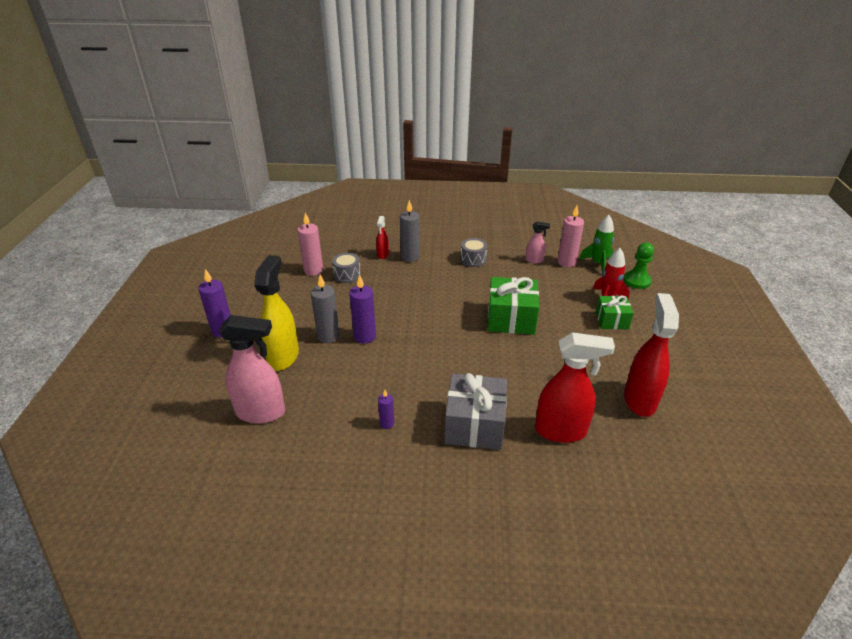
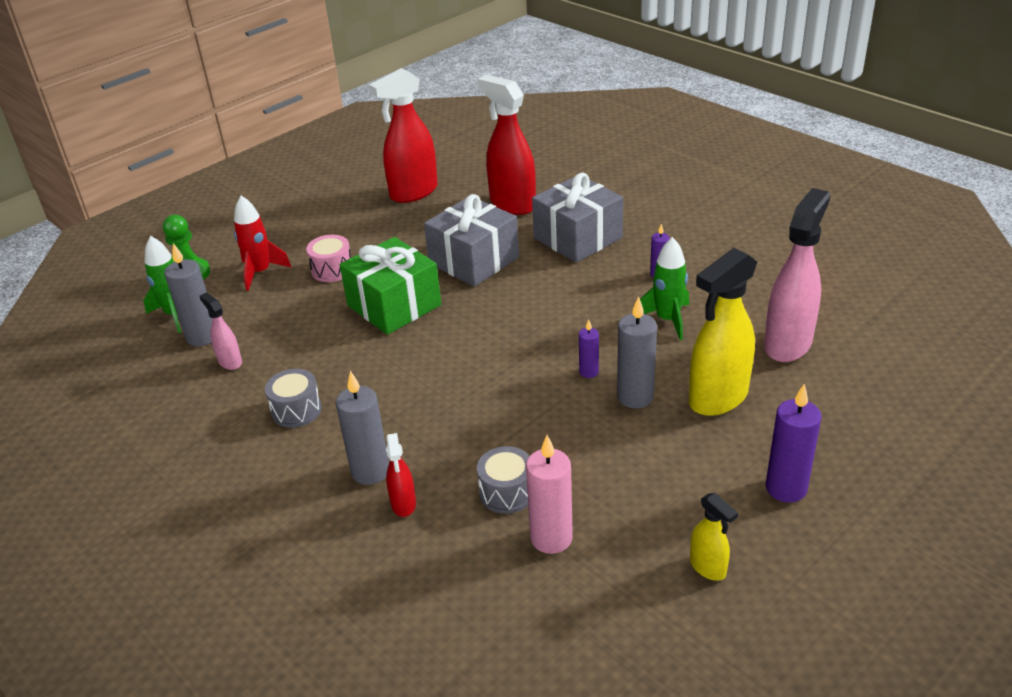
camera: 135 degrees left, 0 degrees up
pink spray bottle [218,315,285,423] -> pink spray bottle turned 75 degrees clockwise [764,188,830,362]
purple candle [349,274,376,344] -> purple candle [579,319,599,378], size x0.55
red spray bottle [376,216,389,259] -> red spray bottle turned 120 degrees clockwise [386,433,416,517]
pink candle [557,206,584,267] -> grey candle [164,243,212,346]
green gift [596,296,634,329] -> none
none -> pink drum [306,235,351,282]
none -> grey gift [424,194,519,287]
none -> green rocket [640,237,689,340]
none -> yellow spray bottle [690,493,738,581]

